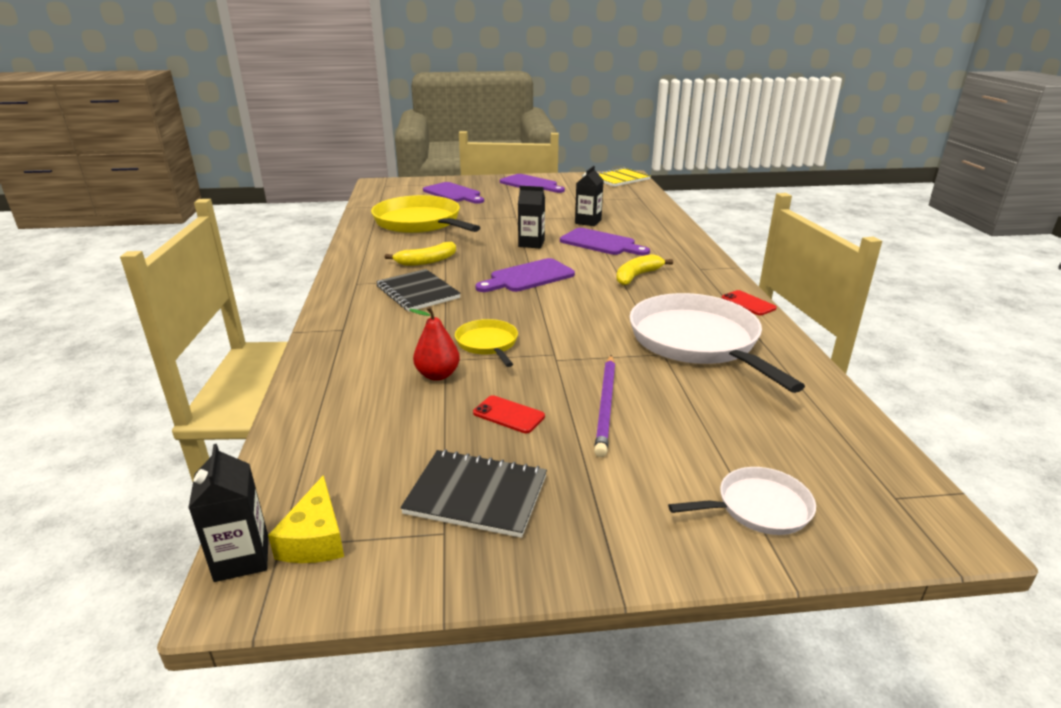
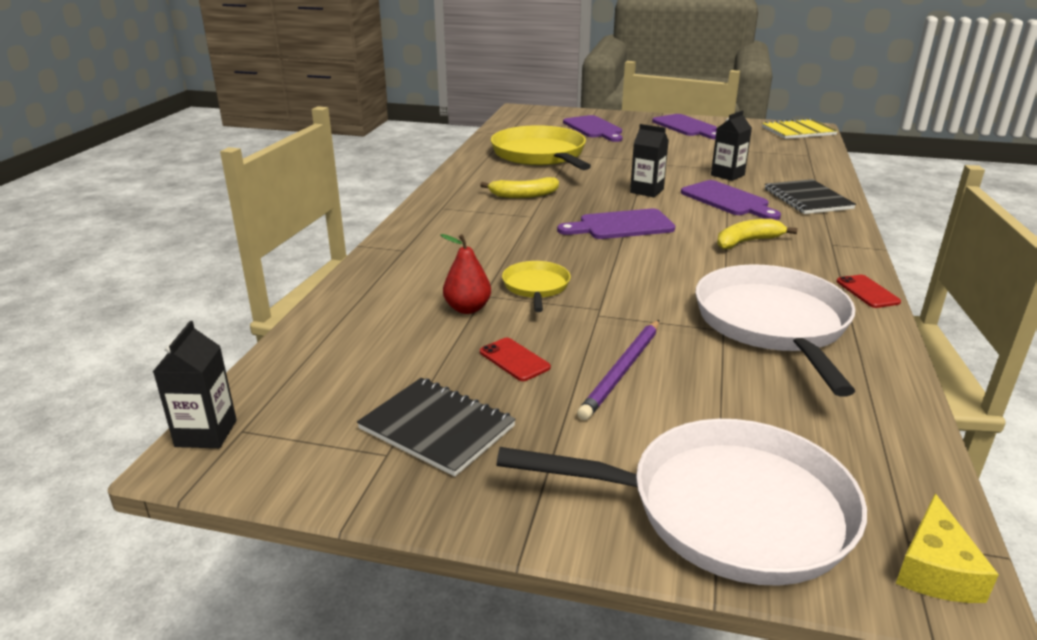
camera: 20 degrees right, 0 degrees up
yellow cheese [268,475,344,563] -> yellow cheese moved to [896,494,999,603]
black notebook [376,269,461,312] -> black notebook moved to [765,179,856,214]
white pan [668,467,816,535] -> white pan [496,419,867,586], size x2.05

